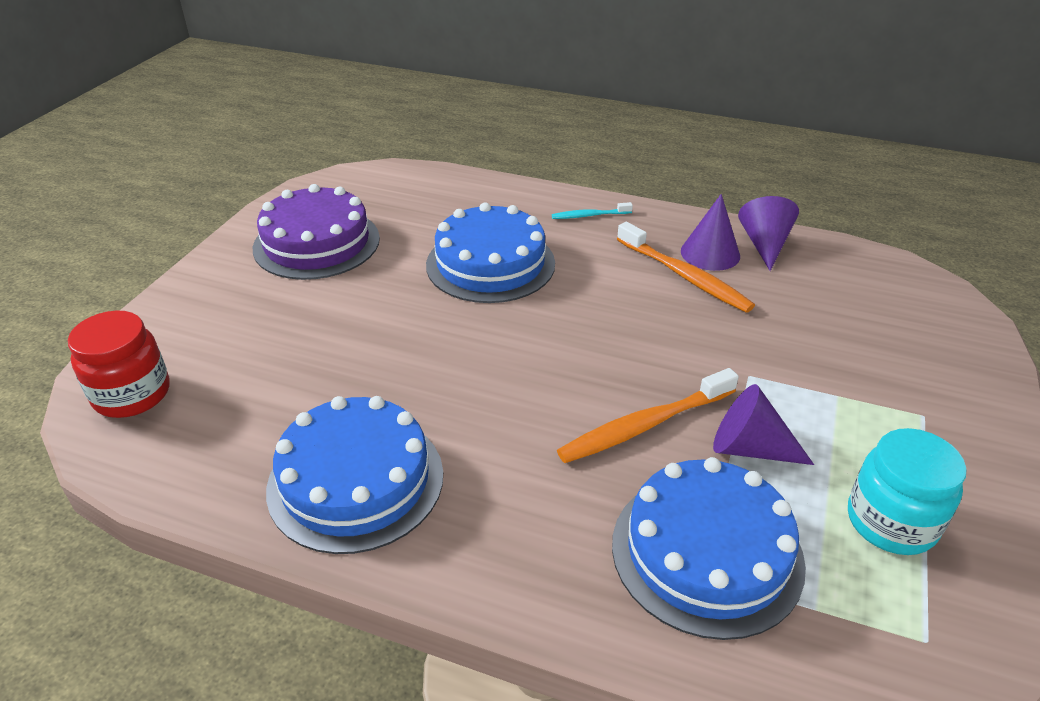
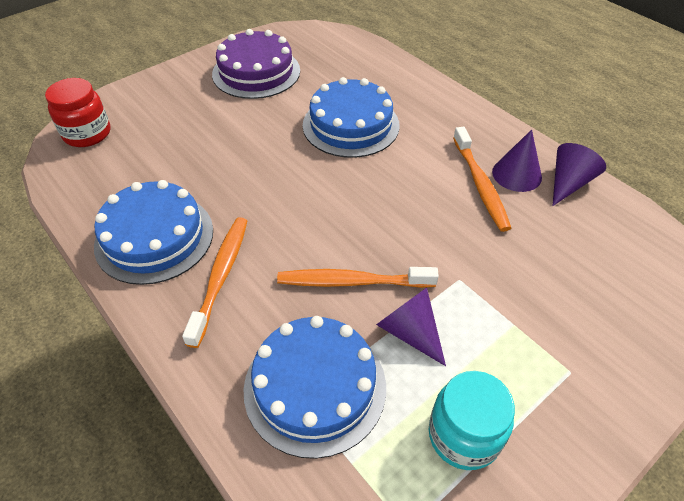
camera: 30 degrees right, 10 degrees up
turquoise toothbrush [552,202,633,219] -> none
none -> orange toothbrush [182,217,247,348]

